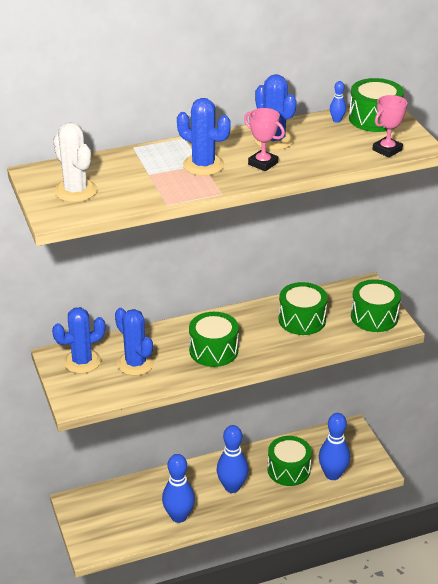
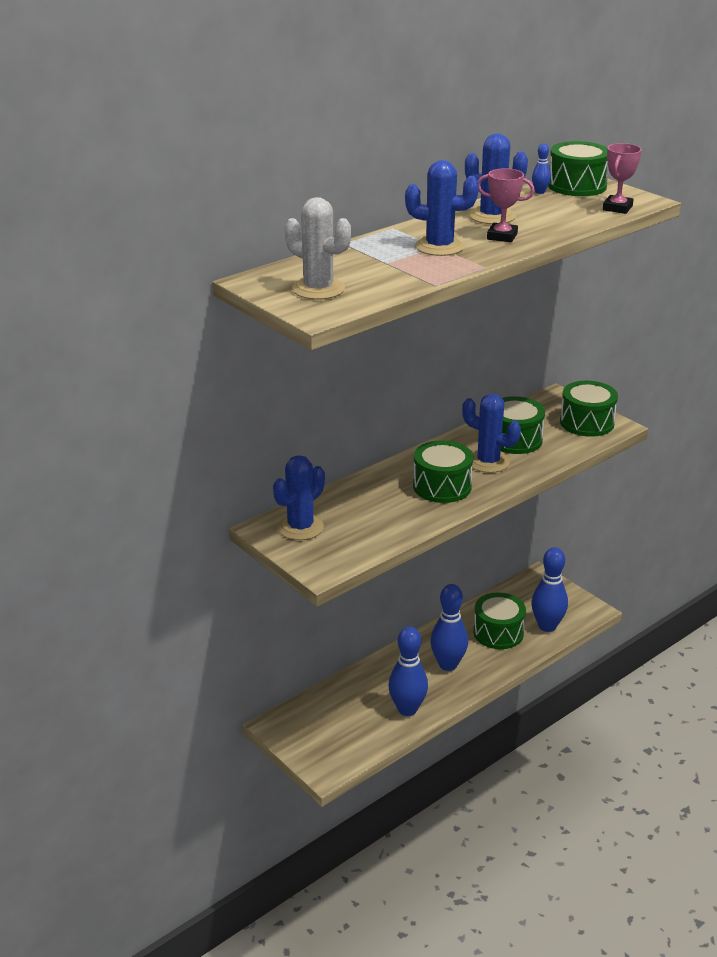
camera: 20 degrees left, 5 degrees down
blue cactus [115,308,154,376] -> blue cactus moved to [462,394,521,473]

